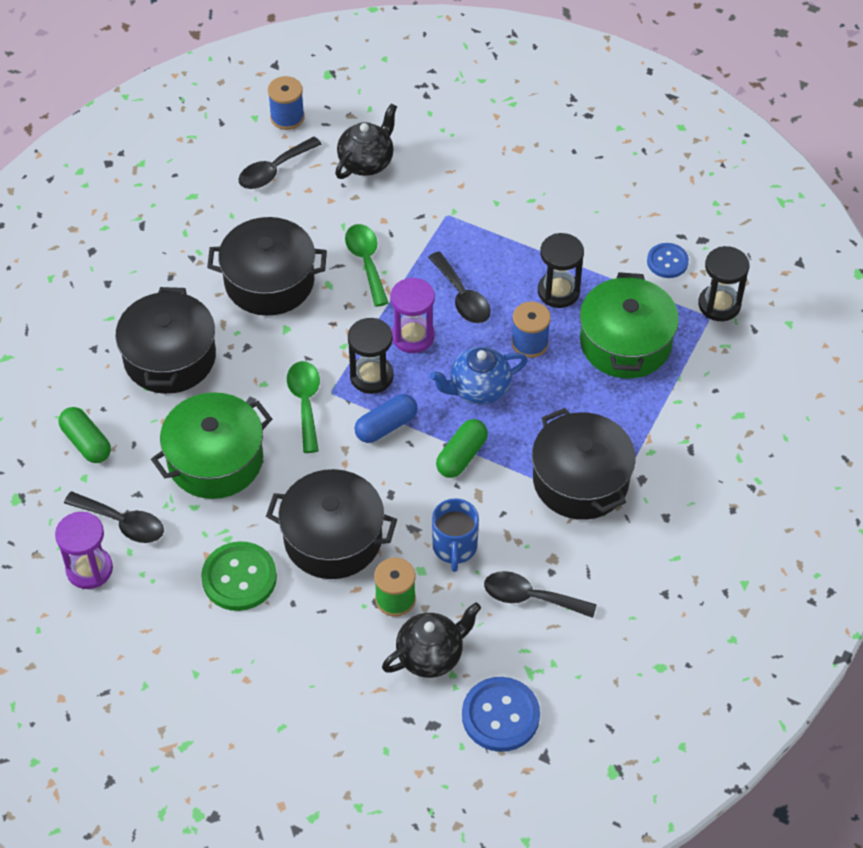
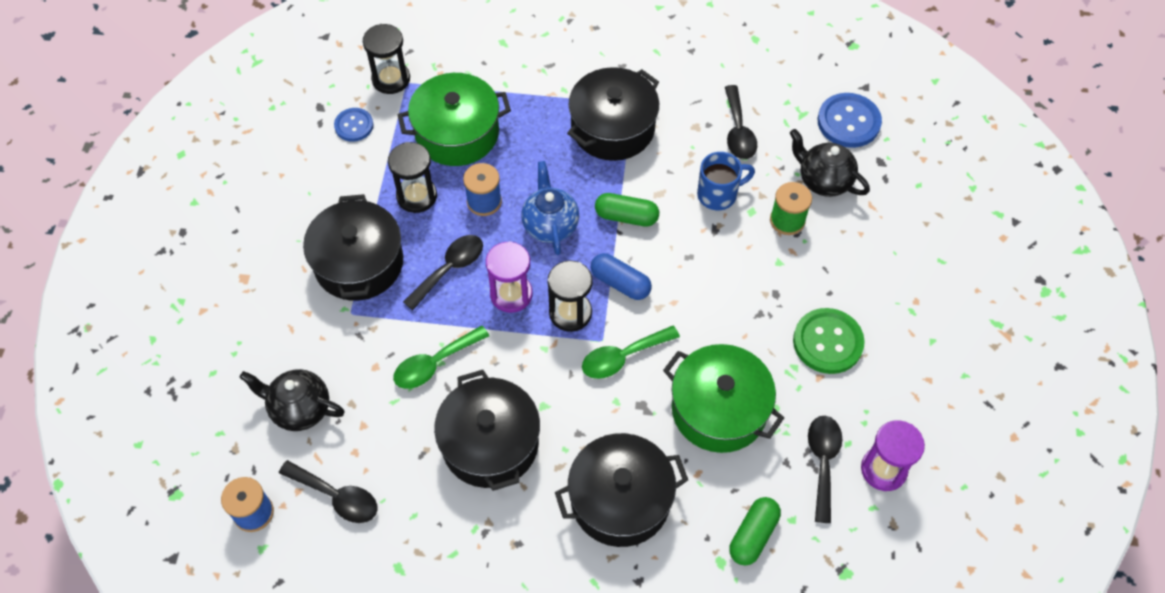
camera: 110 degrees left, 5 degrees up
black pot [266,469,397,579] -> black pot moved to [303,194,403,301]
blue teapot [430,347,528,405] -> blue teapot turned 150 degrees counterclockwise [521,161,579,255]

